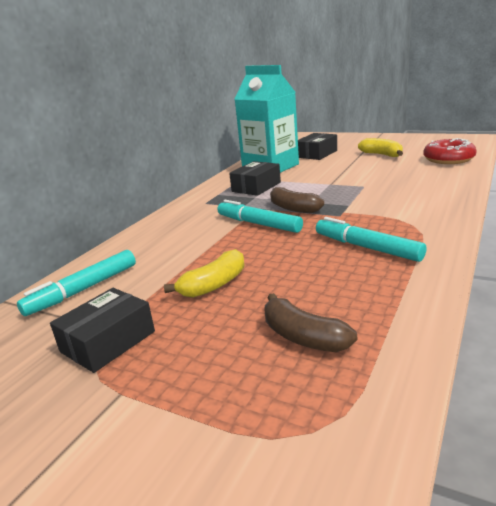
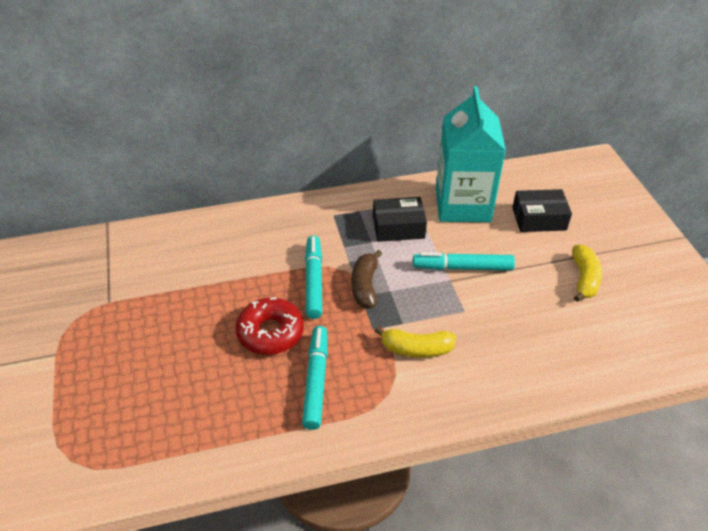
camera: 45 degrees right, 20 degrees up
turquoise marker [17,250,136,316] -> turquoise marker moved to [413,253,515,271]
black box [50,288,155,373] -> none
yellow banana [164,249,245,298] -> yellow banana moved to [374,326,457,358]
brown banana [265,293,357,352] -> none
red donut [423,138,477,164] -> red donut moved to [235,297,304,355]

